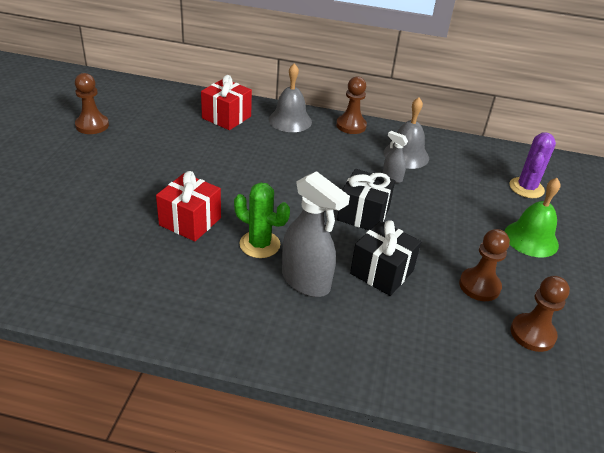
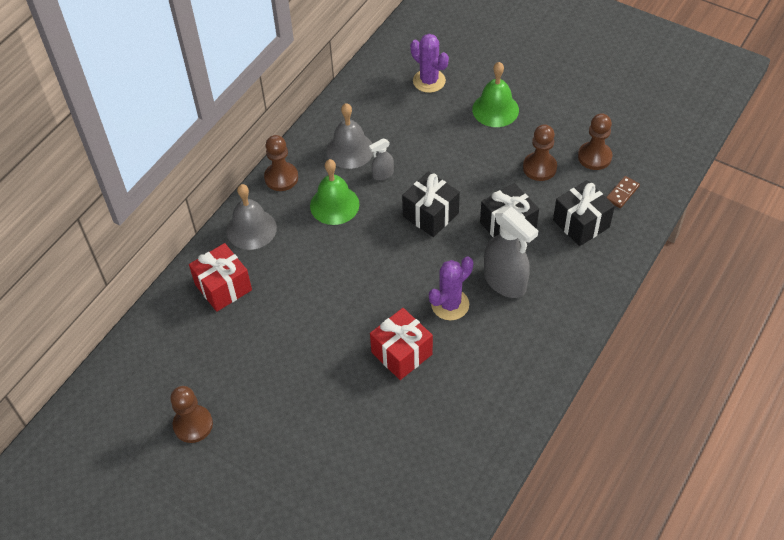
camera: 65 degrees left, 15 degrees up
green cactus [234,182,290,258] -> purple cactus [429,257,473,320]
grey spray bottle [282,171,350,297] -> grey spray bottle turned 75 degrees clockwise [484,206,538,298]
none -> green bell [310,159,360,225]
none -> black gift [553,180,615,246]
none -> brown domino [606,176,640,208]

